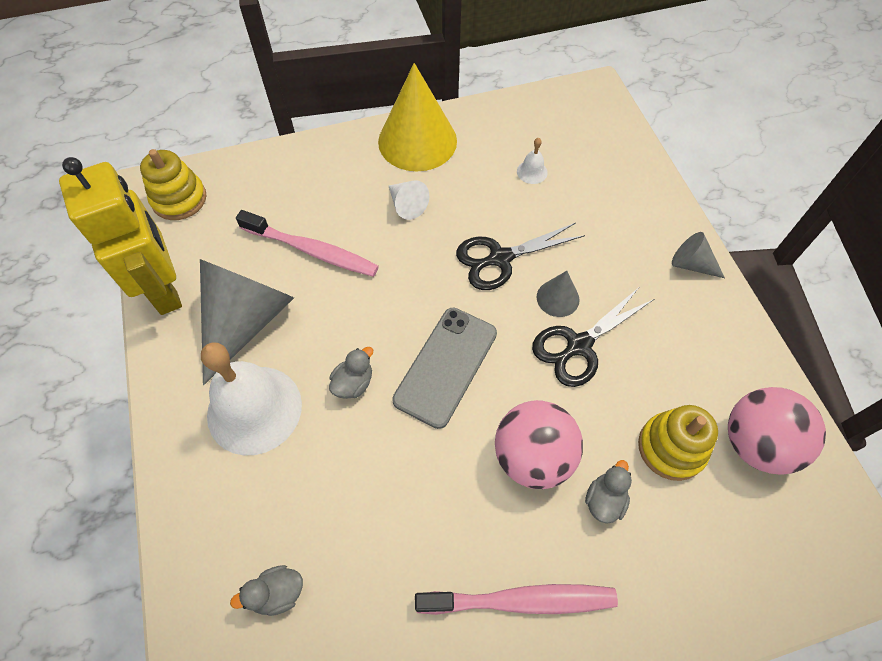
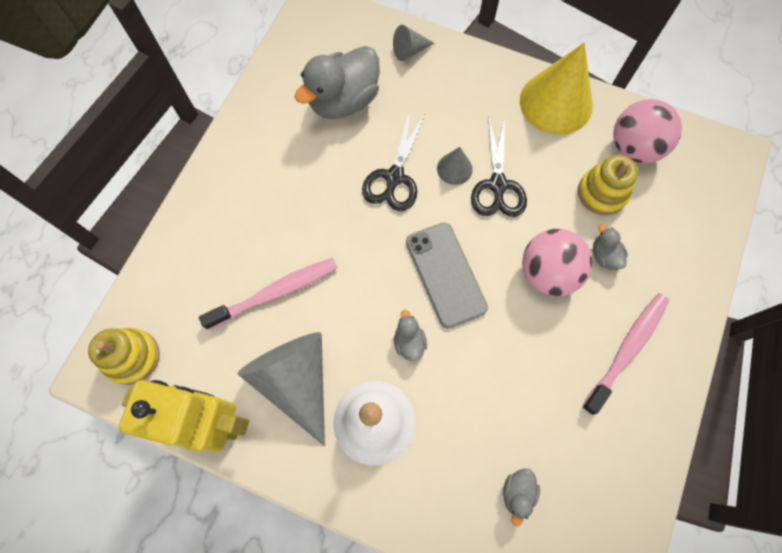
camera: 50 degrees left, 10 degrees up
yellow cone [378,63,457,171] -> yellow cone moved to [520,43,593,135]
white cone [389,180,429,220] -> none
white bell [517,138,548,184] -> grey duck [295,46,380,119]
grey cone [672,232,725,278] -> grey cone moved to [393,25,434,61]

